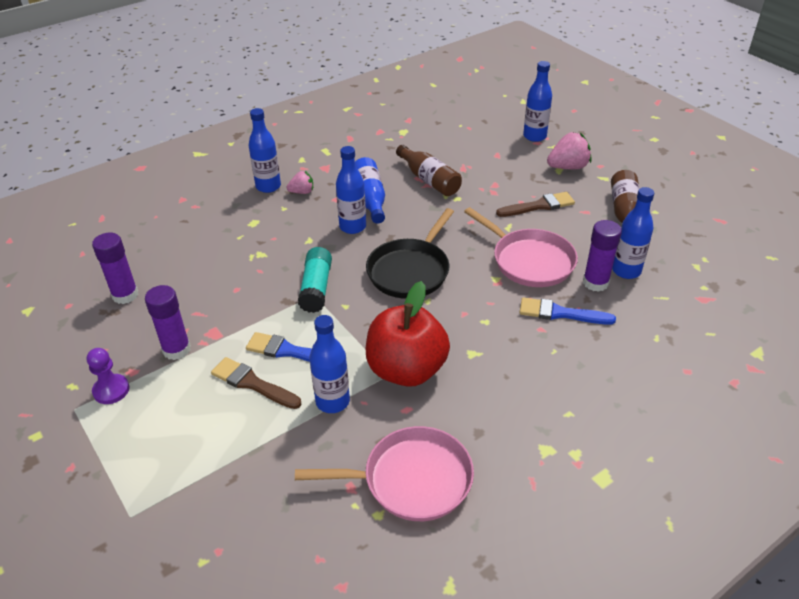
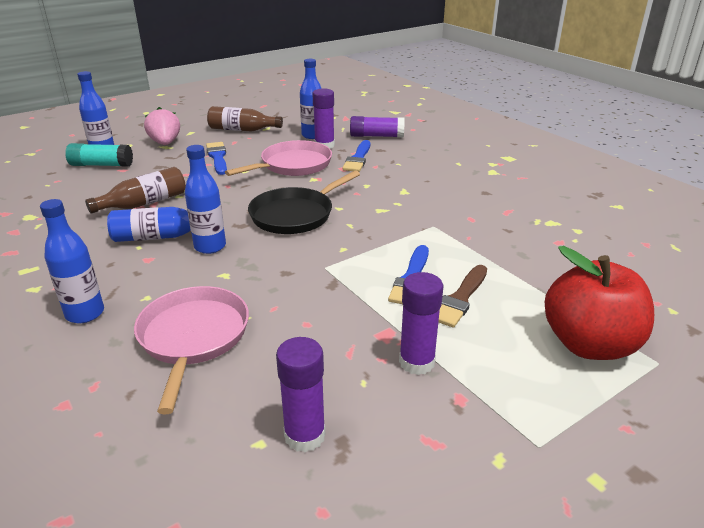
camera: 90 degrees left, 10 degrees down
purple pawn [87,348,130,404] -> none
pink strawberry [287,171,313,194] -> none
pink pan [295,426,474,521] -> pink pan moved to [134,286,249,414]
turquoise glue stick [298,247,332,313] -> turquoise glue stick moved to [65,143,133,167]
blue bottle [309,315,350,413] -> none
red apple [365,281,450,387] -> red apple moved to [545,246,654,360]
black pan [366,208,454,299] -> black pan turned 105 degrees clockwise [248,171,360,234]
brown brush [496,192,575,217] -> blue brush [206,142,227,175]
none -> purple glue stick [350,116,405,138]

